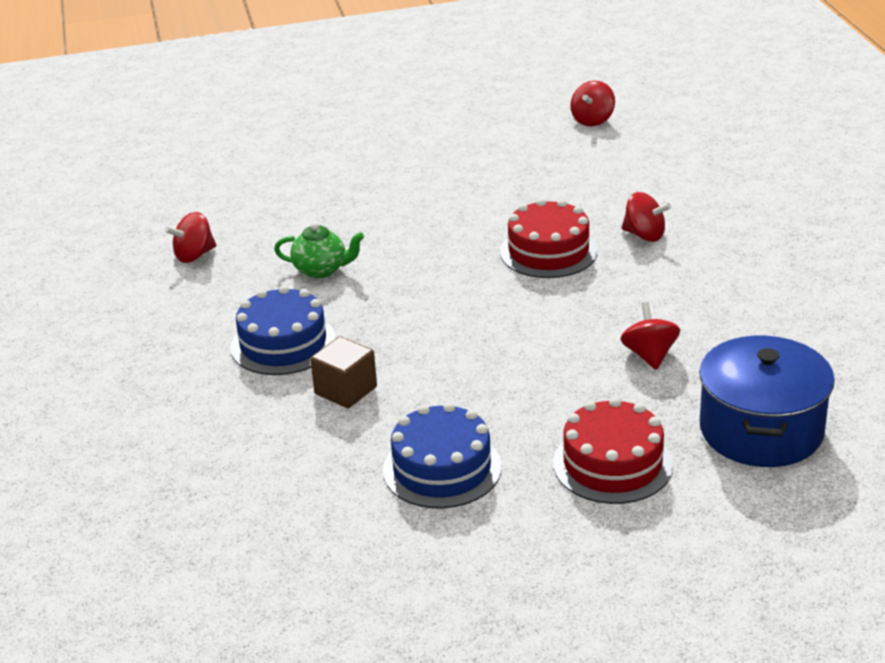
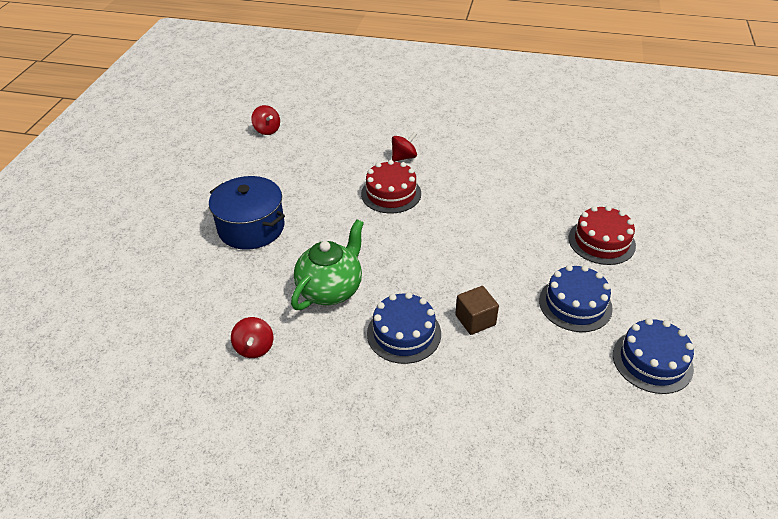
camera: 65 degrees left, 10 degrees up
green teapot [274,222,364,278] -> green teapot [291,219,364,310], size x1.71
red spinning top [620,302,680,370] -> none
blue pot [699,336,835,467] -> blue pot moved to [209,176,285,250]
none -> blue cake [613,318,694,394]

